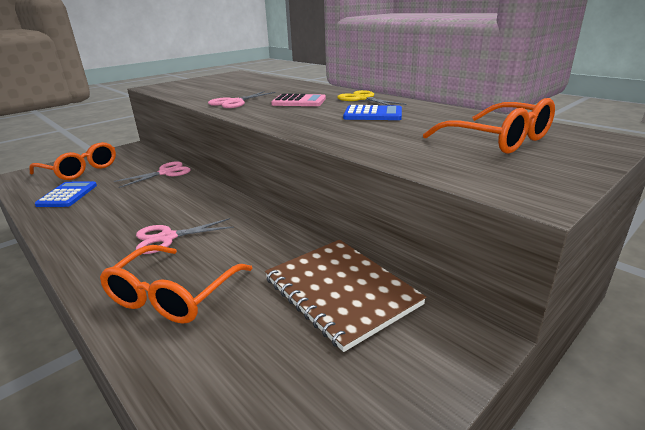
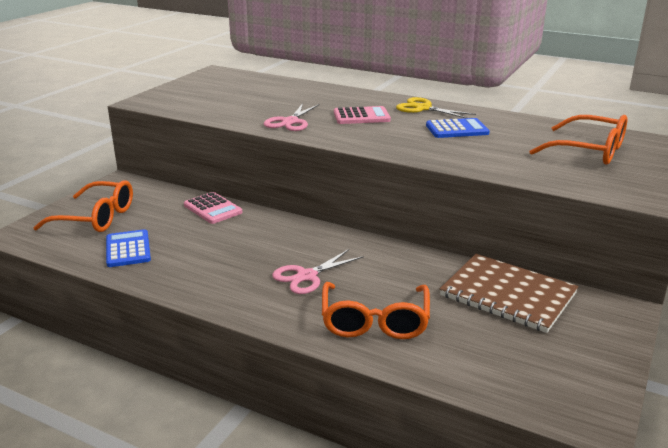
camera: 20 degrees left, 0 degrees up
pink scissors [114,161,191,188] -> pink calculator [184,192,242,224]

